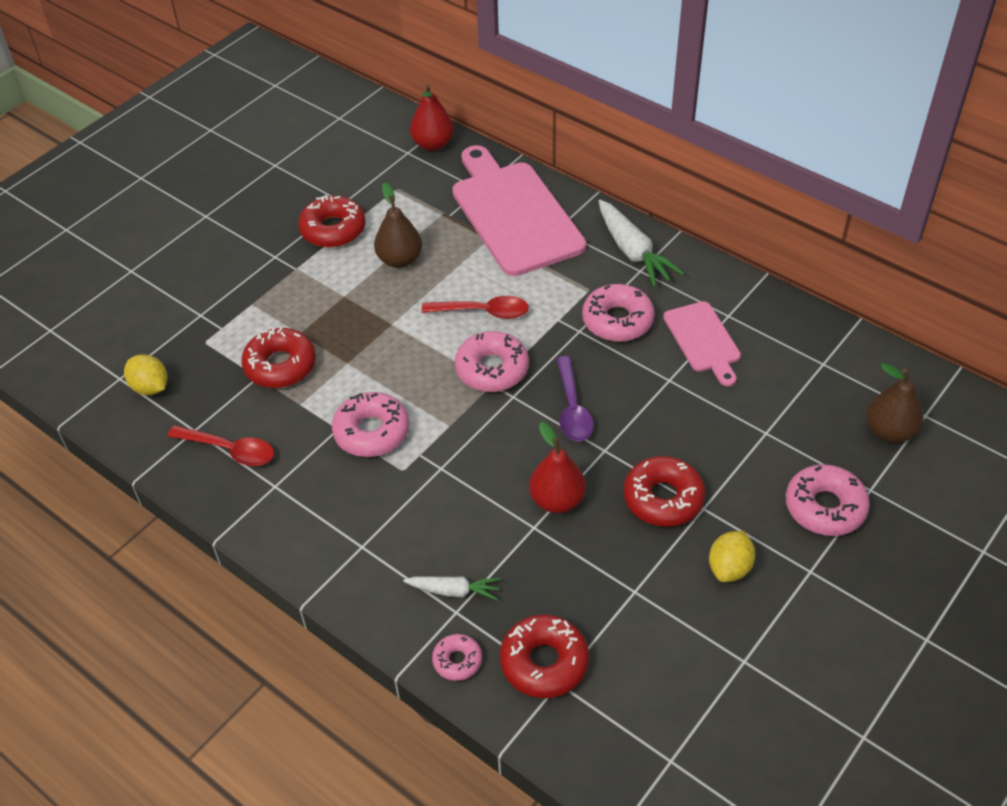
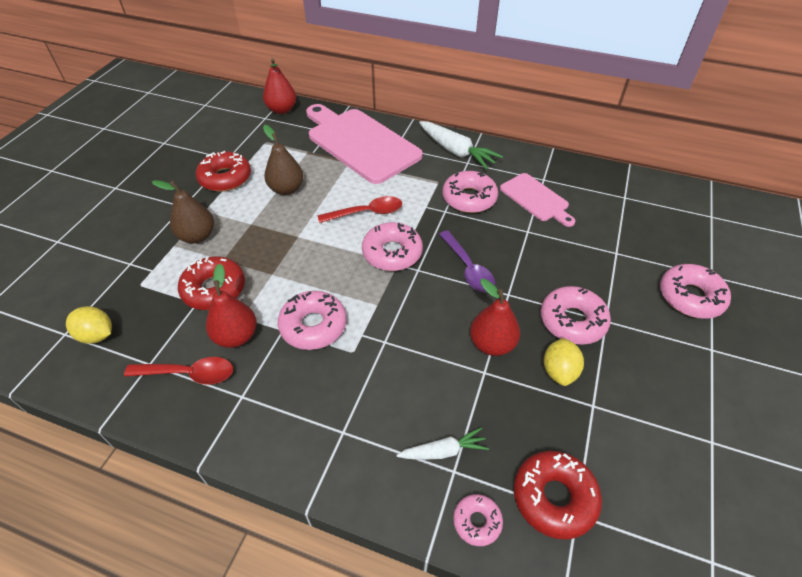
camera: 20 degrees left, 0 degrees up
red donut [623,456,706,527] -> pink donut [540,286,611,345]
yellow lemon [709,531,755,582] -> yellow lemon moved to [544,338,584,386]
brown pear [867,363,924,443] -> brown pear moved to [152,180,214,244]
none -> red pear [206,264,257,348]

